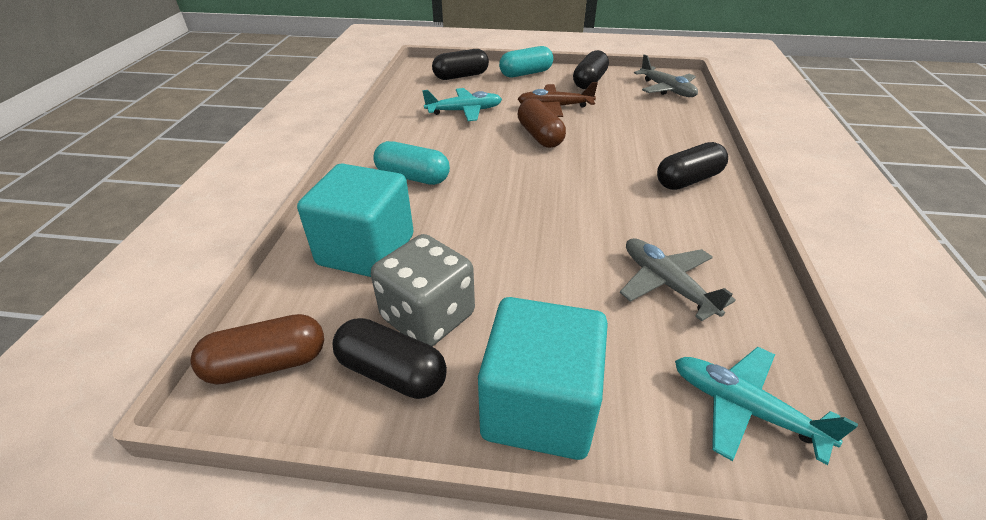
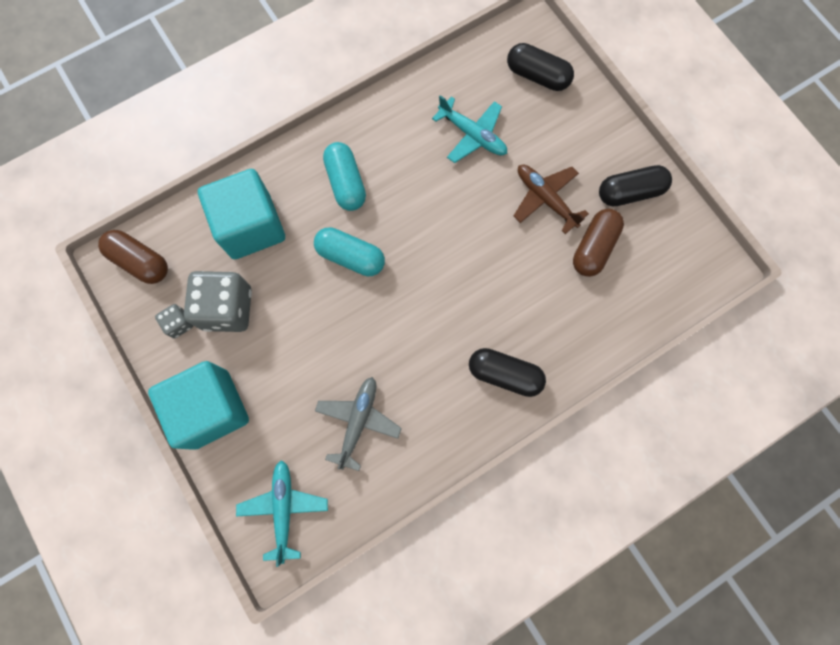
camera: 50 degrees right, 35 degrees up
black capsule [332,318,447,399] -> grey dice [155,304,193,339]
turquoise capsule [499,46,553,78] -> turquoise capsule moved to [314,227,385,276]
brown capsule [517,99,566,148] -> brown capsule moved to [573,209,624,277]
grey plane [634,54,698,97] -> none

